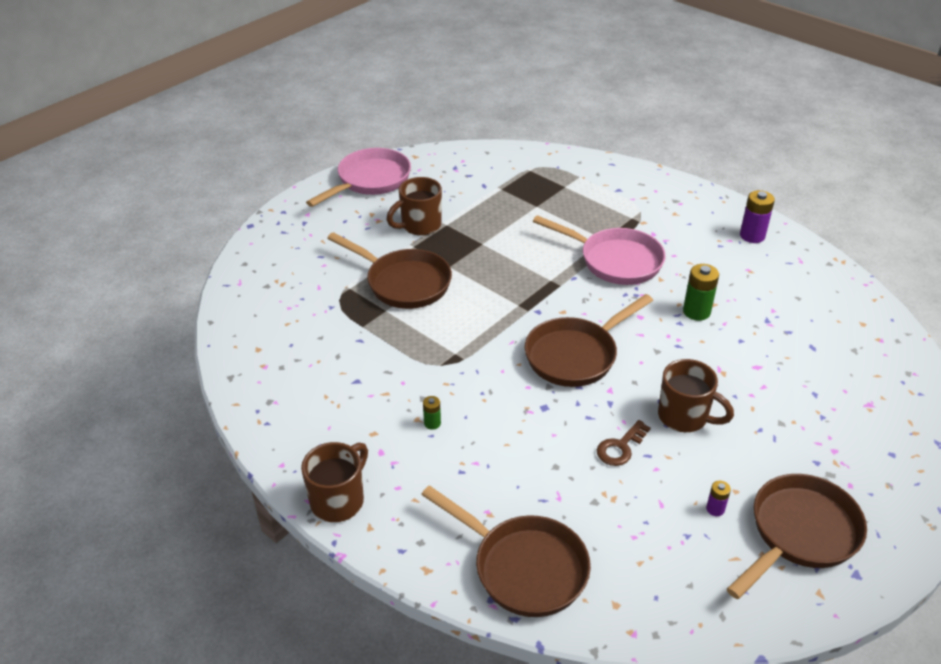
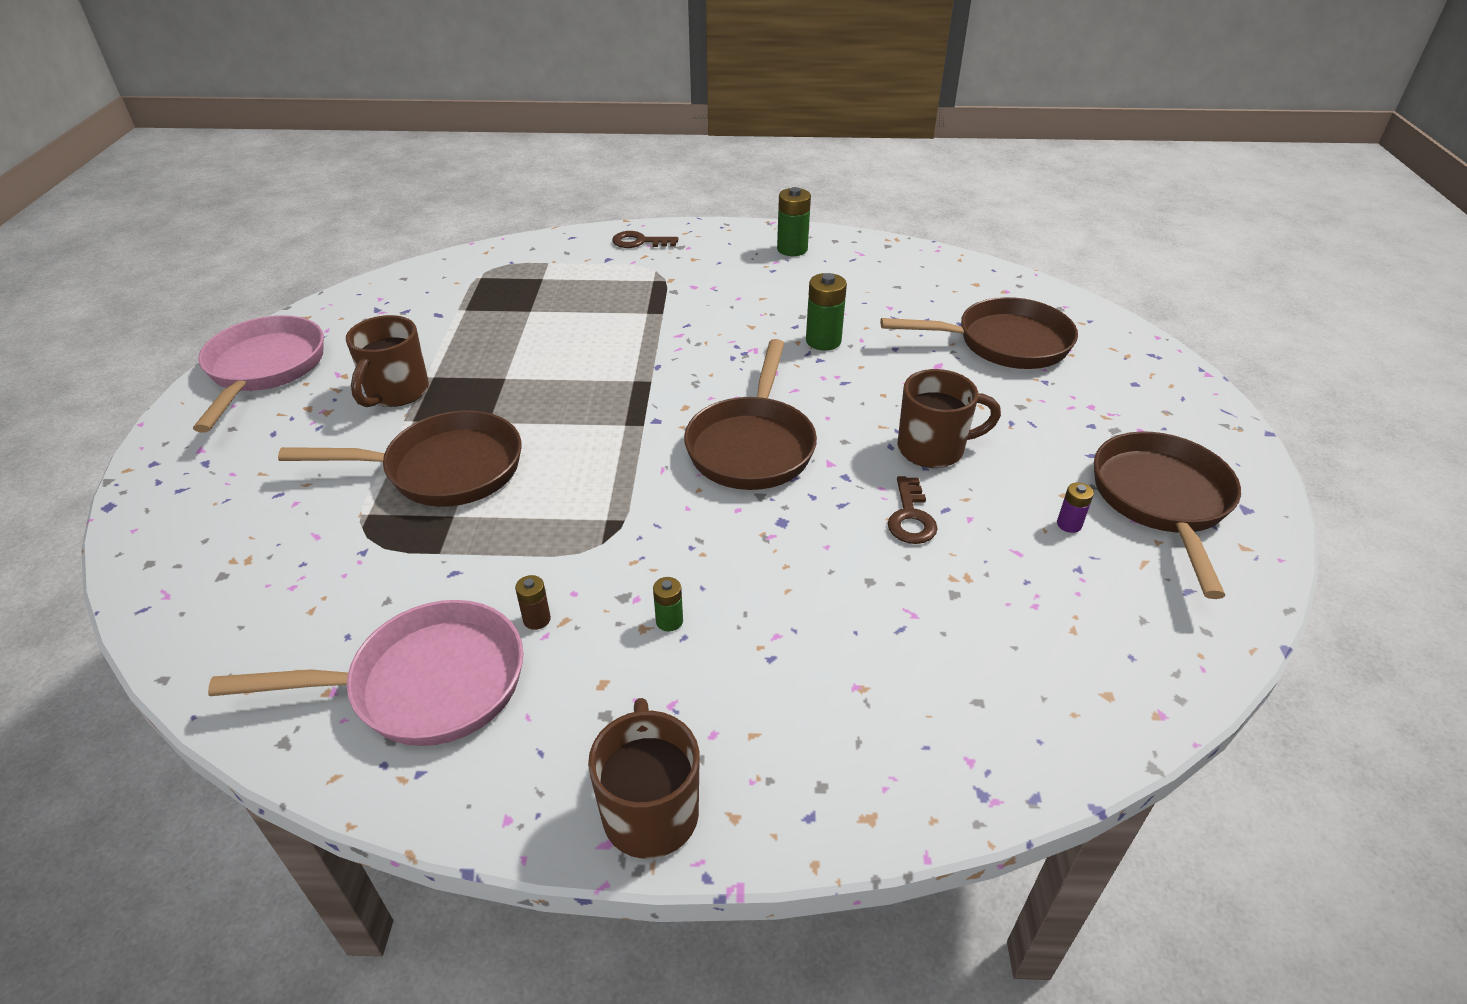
camera: 40 degrees left, 0 degrees up
brown pan [421,485,591,617] -> brown pan moved to [880,297,1078,369]
pink pan [533,215,666,285] -> pink pan moved to [208,600,523,746]
purple battery [740,190,775,243] -> green battery [777,187,811,256]
none -> brown battery [515,575,551,630]
none -> brown key [612,231,678,248]

